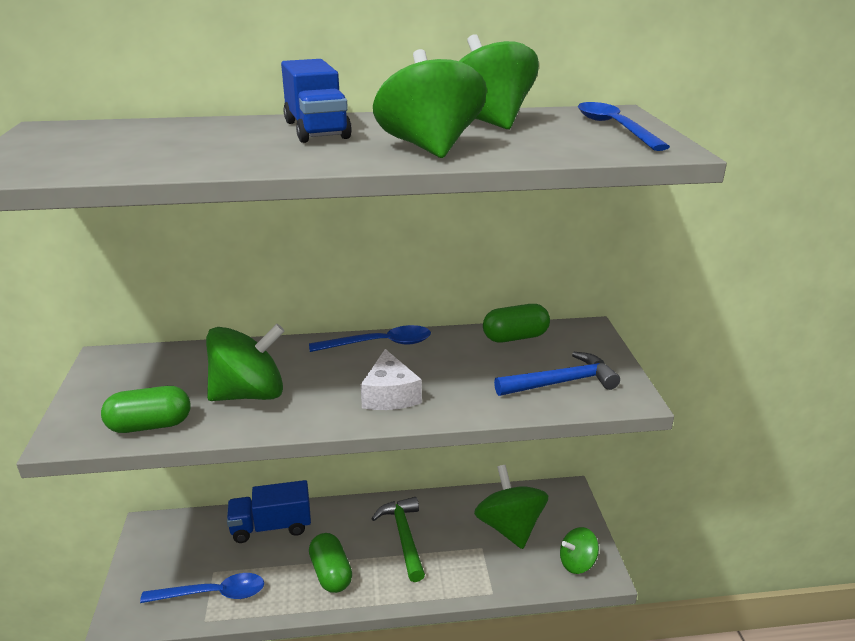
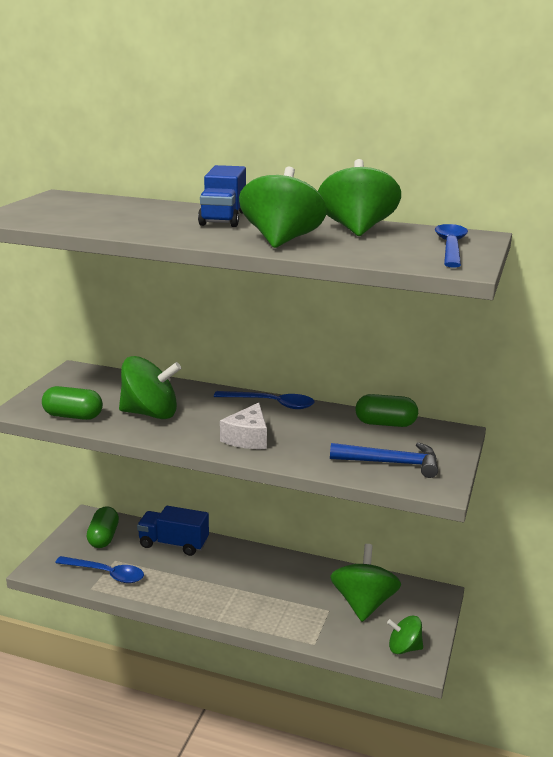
camera: 25 degrees right, 5 degrees down
green capsule [309,533,352,593] -> green capsule moved to [86,506,119,548]
green hammer [371,497,425,582] -> none

